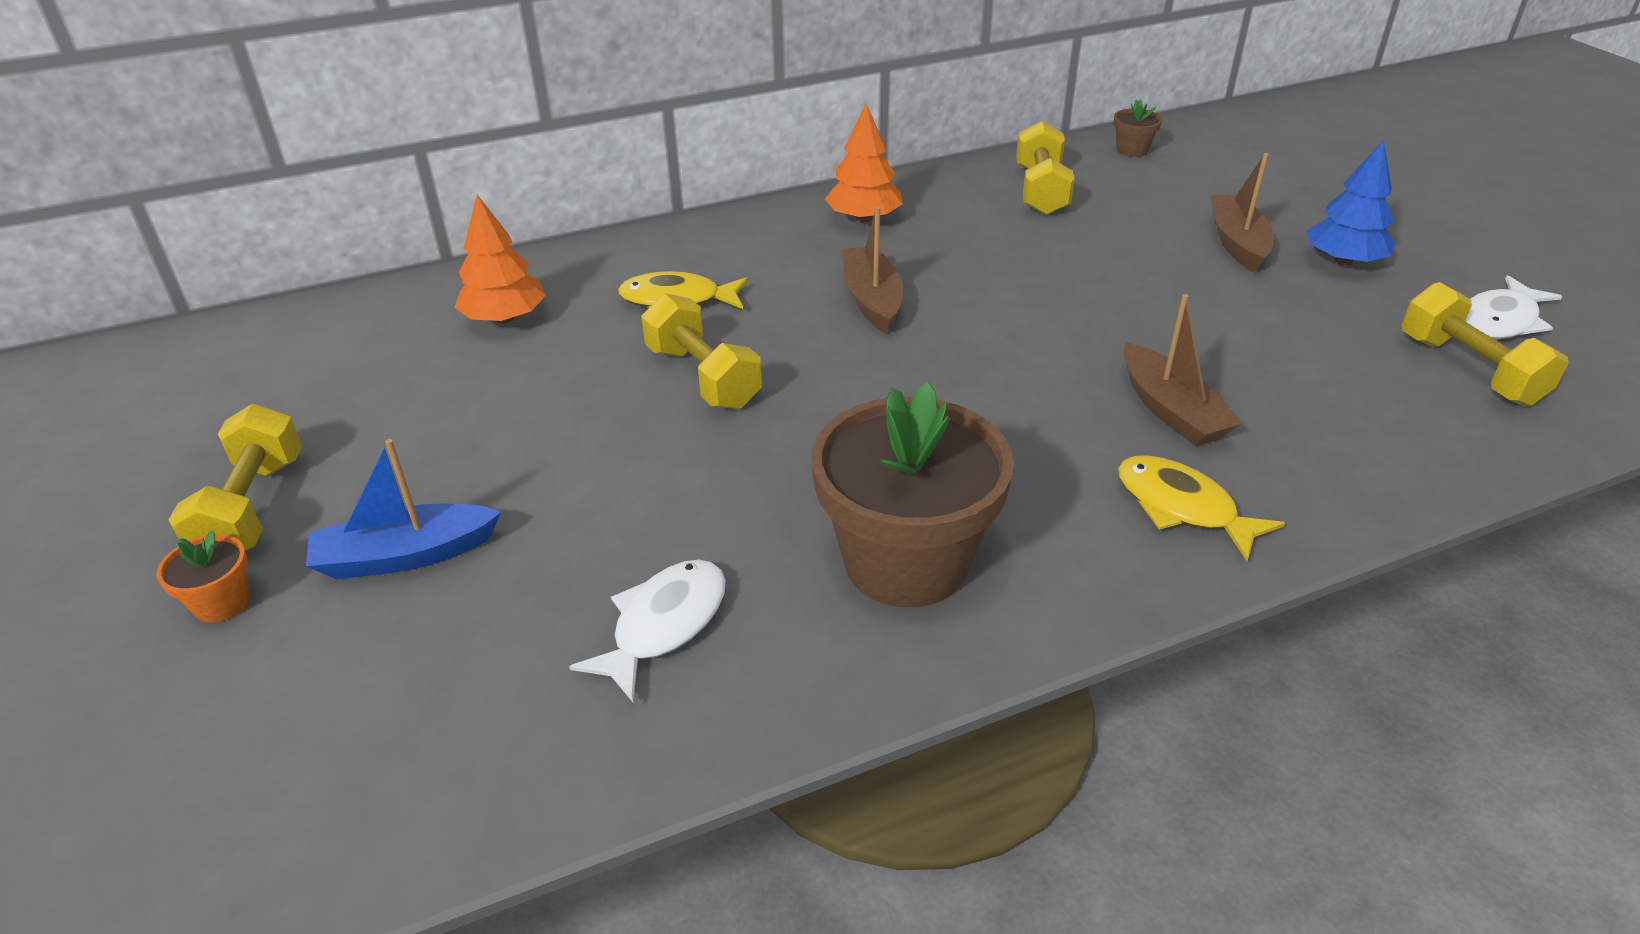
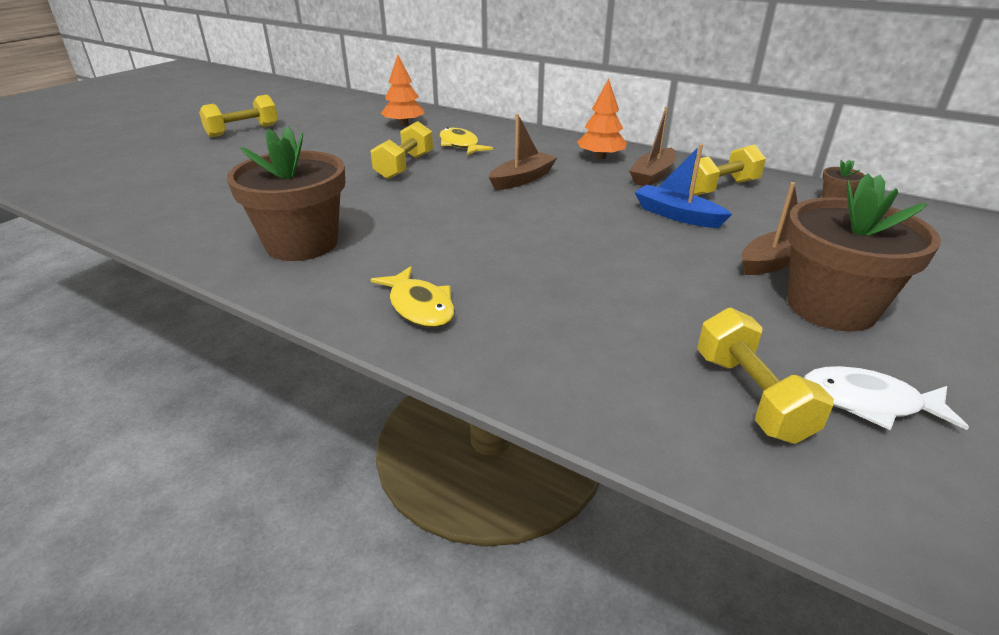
camera: 55 degrees right, 5 degrees down
orange flower pot [157,530,250,622] -> none
blue boat [306,439,501,579] -> blue boat moved to [634,144,732,228]
white fish [569,560,726,702] -> none
yellow fish [1118,455,1285,561] -> yellow fish turned 135 degrees clockwise [370,266,454,328]
brown boat [1124,294,1242,446] -> brown boat moved to [629,106,676,186]
blue tree [1306,140,1395,266] -> brown flower pot [786,173,941,332]
yellow dumbbell [1401,282,1569,406] -> yellow dumbbell turned 45 degrees counterclockwise [697,308,834,444]

